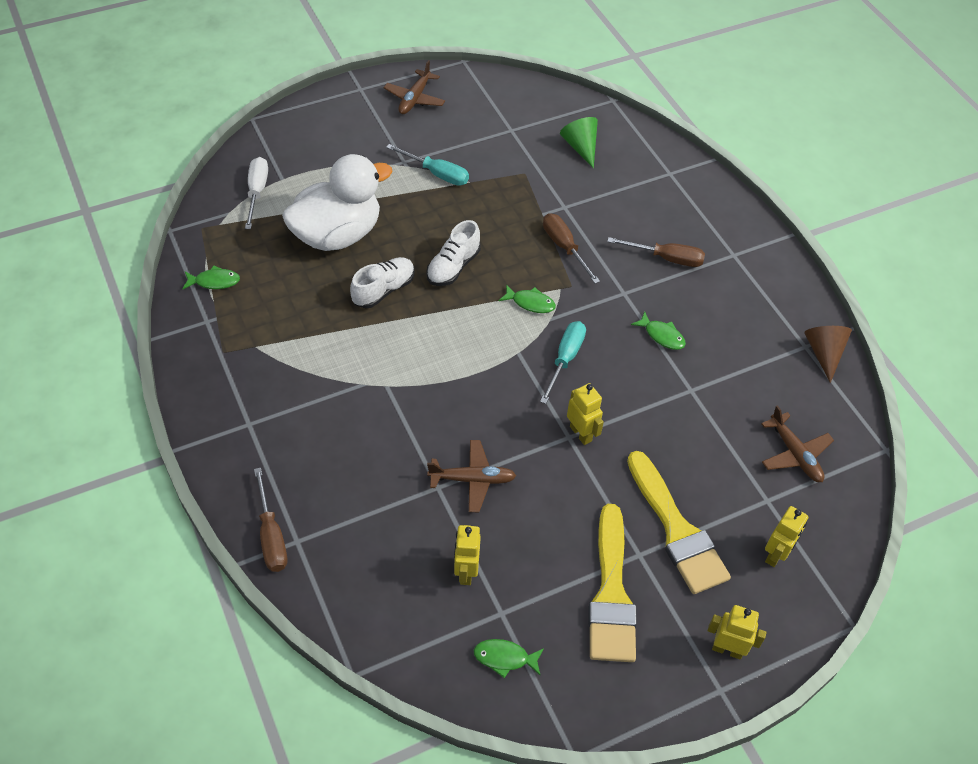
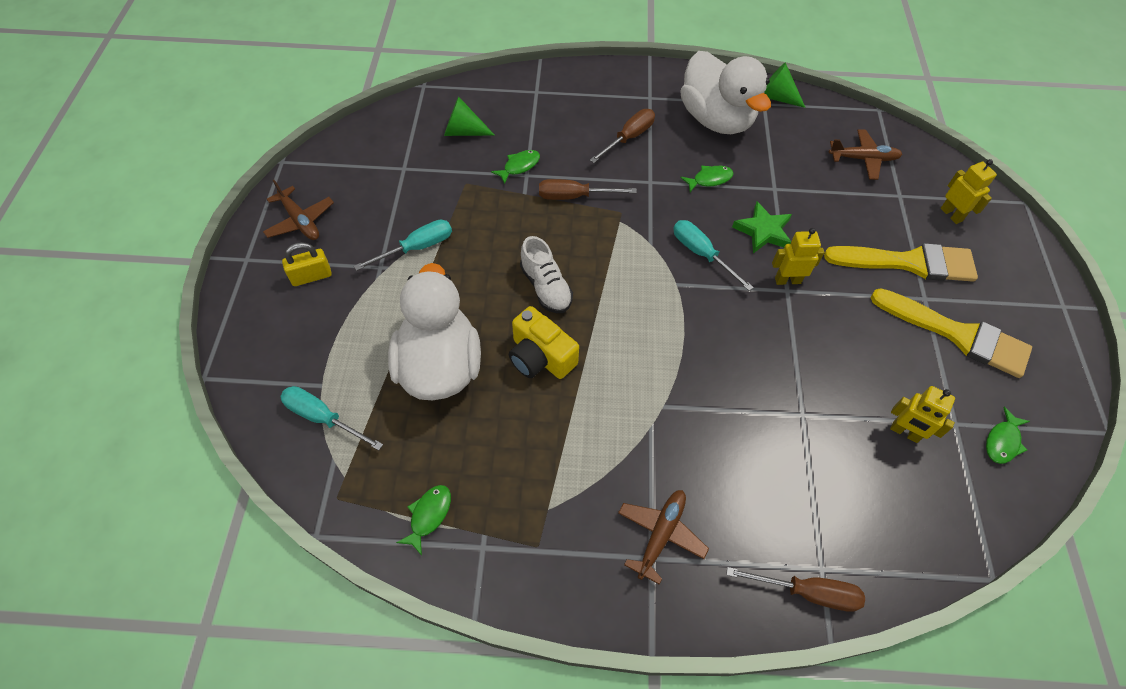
camera: 60 degrees left, 5 degrees up
white screwdriver [245,157,268,229] -> turquoise screwdriver [280,386,383,450]
white shoe [350,257,415,308] -> yellow camera [509,306,579,379]
brown plane [427,440,516,512] -> brown plane moved to [618,490,709,584]
green fish [499,284,556,313] -> green fish moved to [491,150,540,184]
yellow robot [708,605,766,659] -> none
brown cone [804,326,852,383] -> green cone [764,63,806,108]
none -> yellow padlock [282,242,332,286]
none -> white duck [680,51,771,134]
none -> green star [732,202,792,253]

